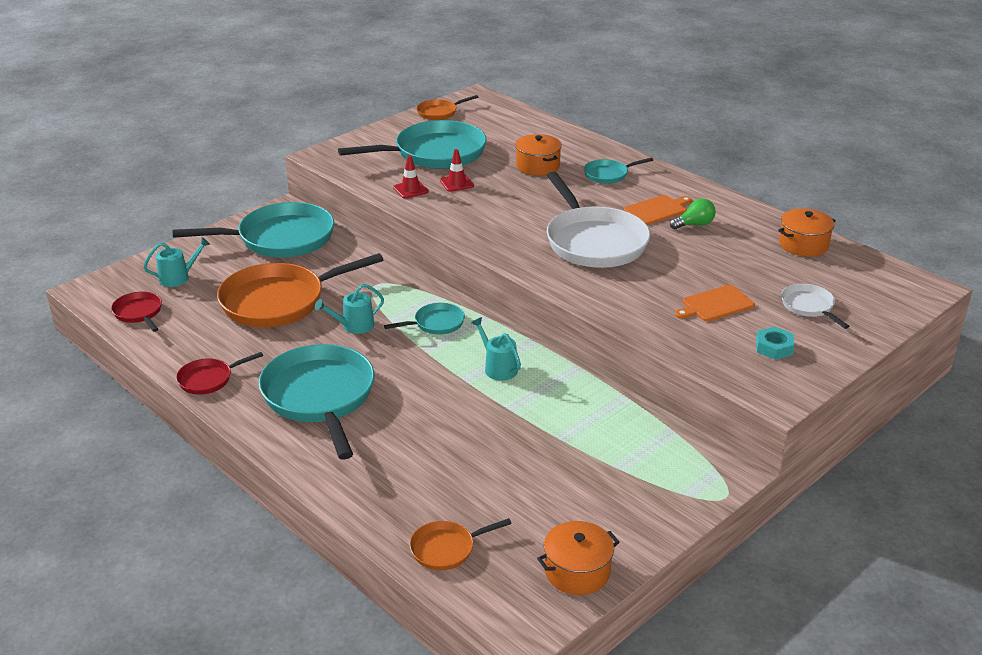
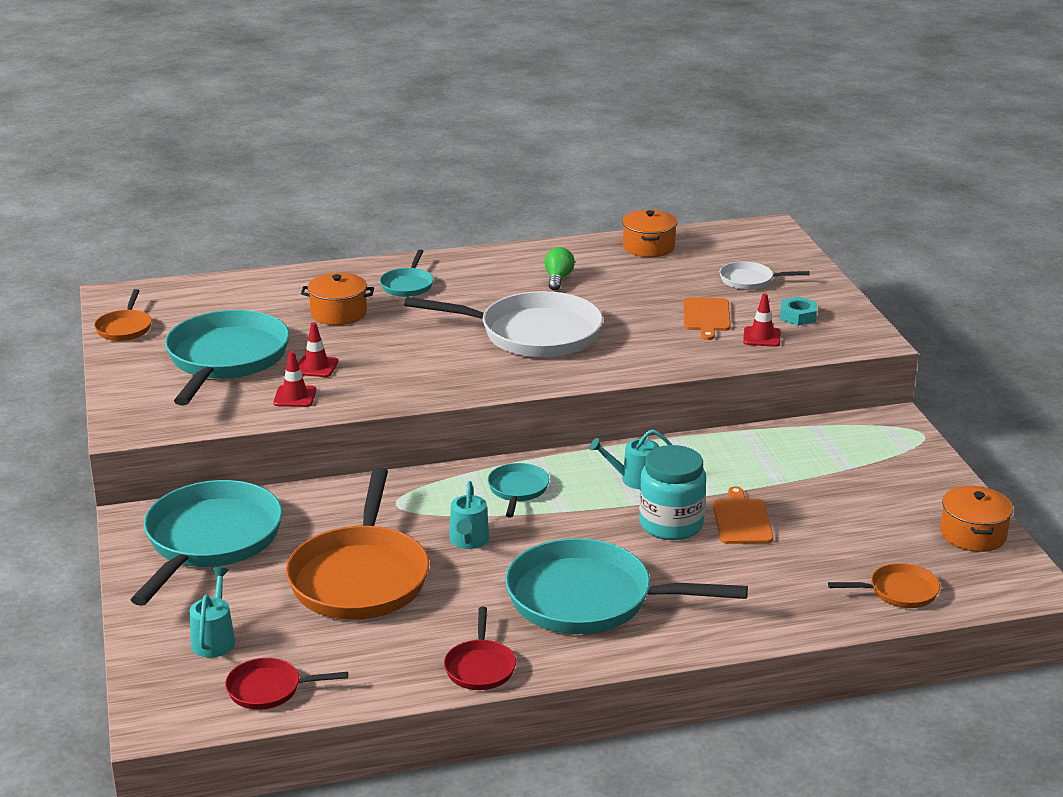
camera: 60 degrees left, 5 degrees down
orange pan [410,518,512,570] -> orange pan turned 105 degrees counterclockwise [828,563,940,608]
orange cutting board [624,195,692,225] -> orange cutting board moved to [713,486,773,544]
none -> turquoise jar [639,445,706,540]
none -> red traffic cone [743,294,780,347]

